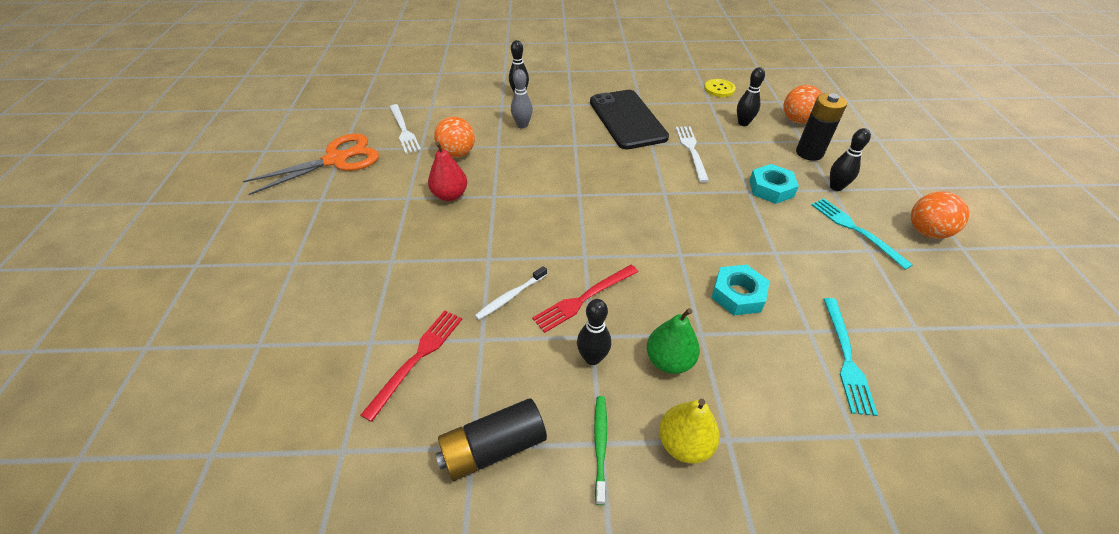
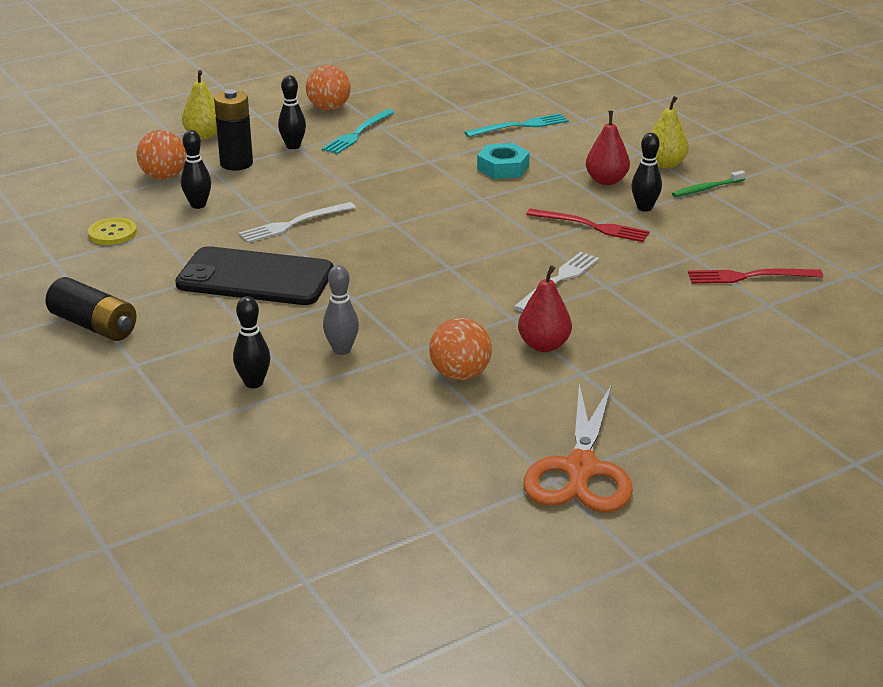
camera: 120 degrees left, 15 degrees down
orange scissors [243,133,379,195] -> orange scissors turned 105 degrees counterclockwise [523,383,633,512]
white fork [390,104,421,154] -> white fork moved to [513,252,599,312]
black battery [435,398,547,481] -> black battery moved to [46,277,136,341]
white toothbrush [475,266,547,320] -> none
black phone [590,90,669,149] -> black phone turned 60 degrees clockwise [175,246,334,305]
green pear [647,308,700,374] -> red pear [586,111,630,185]
turquoise nut [749,164,799,204] -> none
none -> yellow pear [182,70,217,140]

